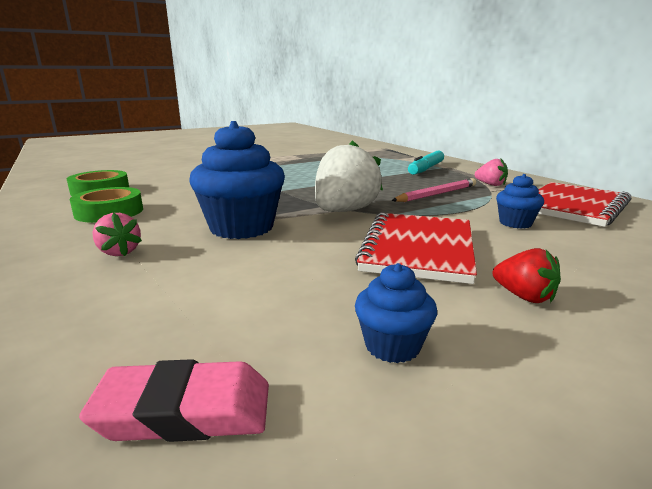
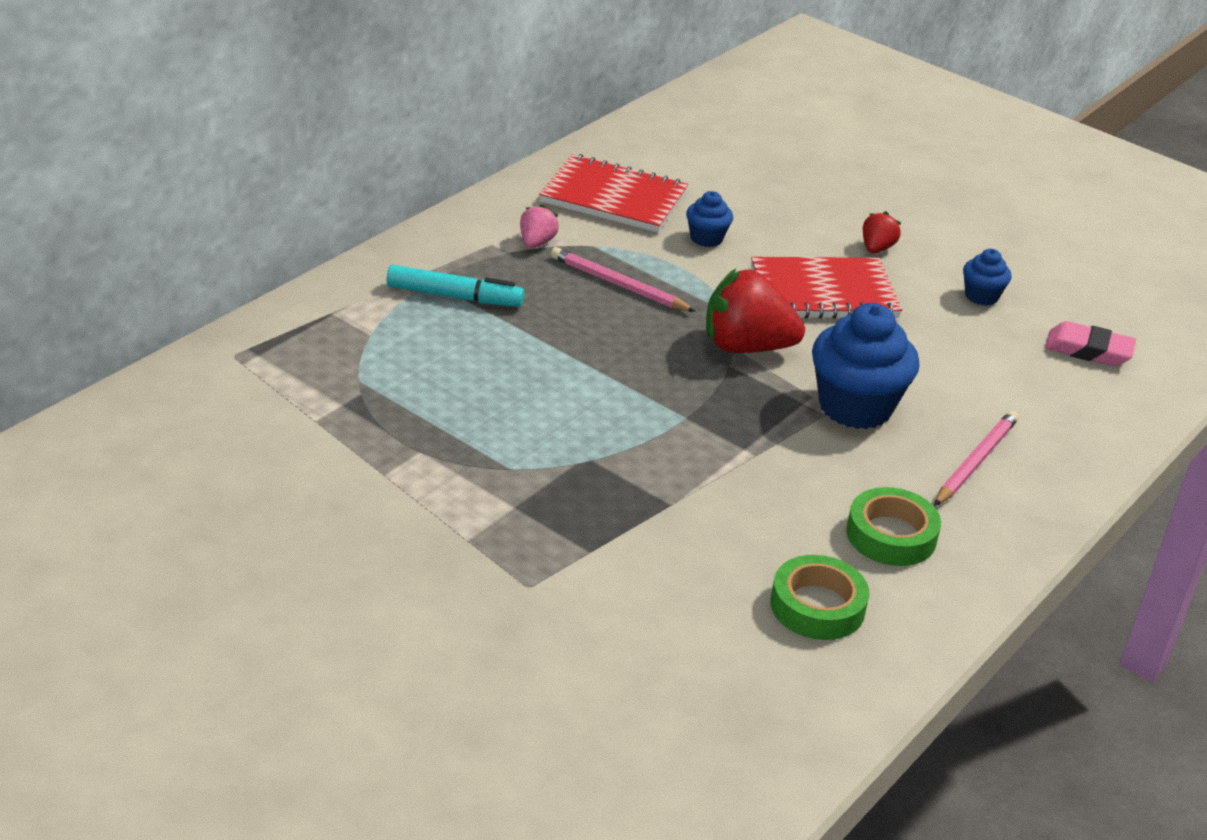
camera: 115 degrees left, 15 degrees up
pink eraser [79,359,269,442] -> pink eraser turned 45 degrees counterclockwise [1045,321,1136,366]
pink strawberry [92,213,142,256] -> pink pencil [934,411,1019,506]
white strawberry [315,140,383,212] -> red strawberry [706,269,805,353]

